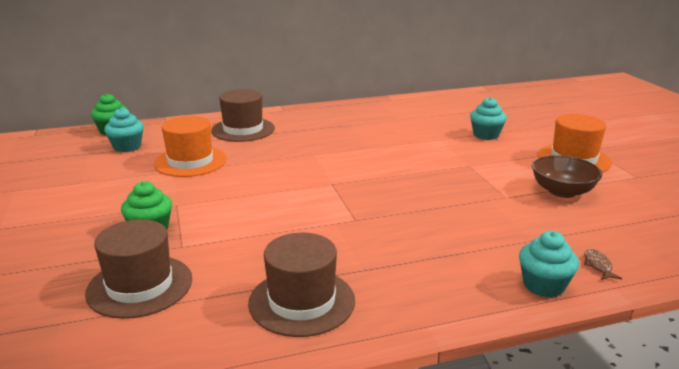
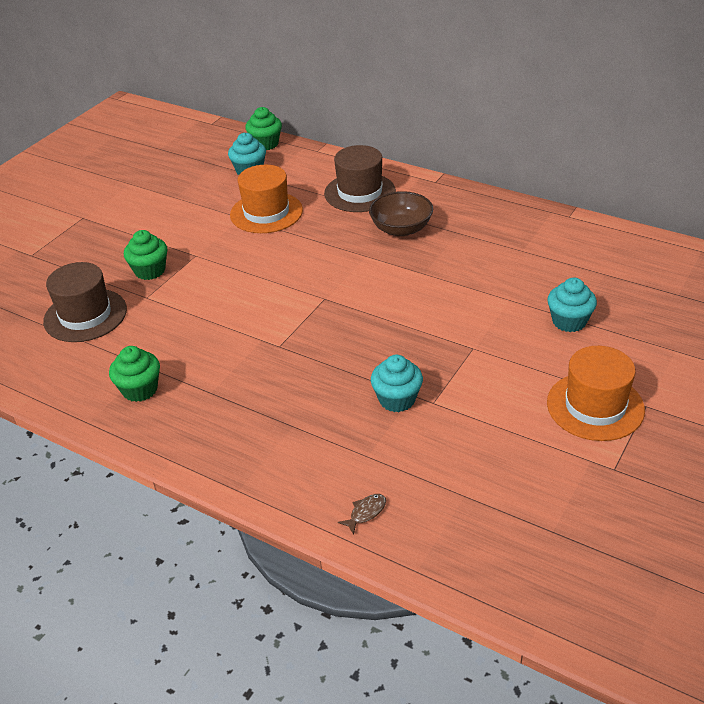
camera: 50 degrees right, 15 degrees up
brown hat [248,233,355,337] -> green cupcake [109,346,160,402]
turquoise cupcake [519,231,579,298] -> turquoise cupcake moved to [371,355,423,412]
brown bowl [532,155,602,198] -> brown bowl moved to [369,191,433,237]

